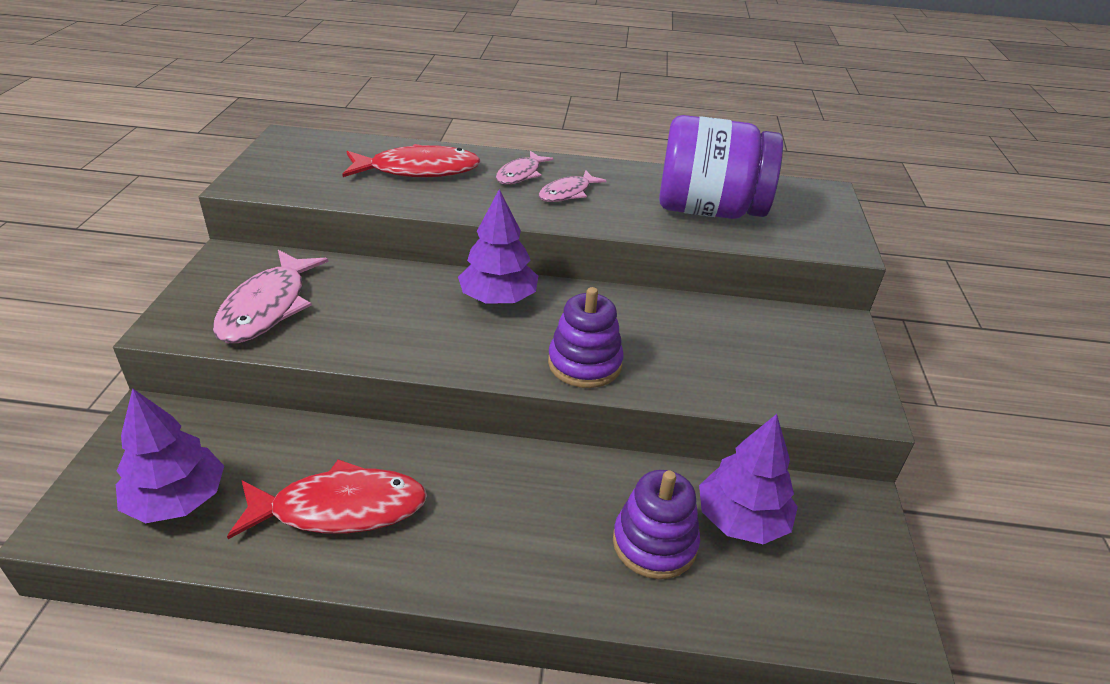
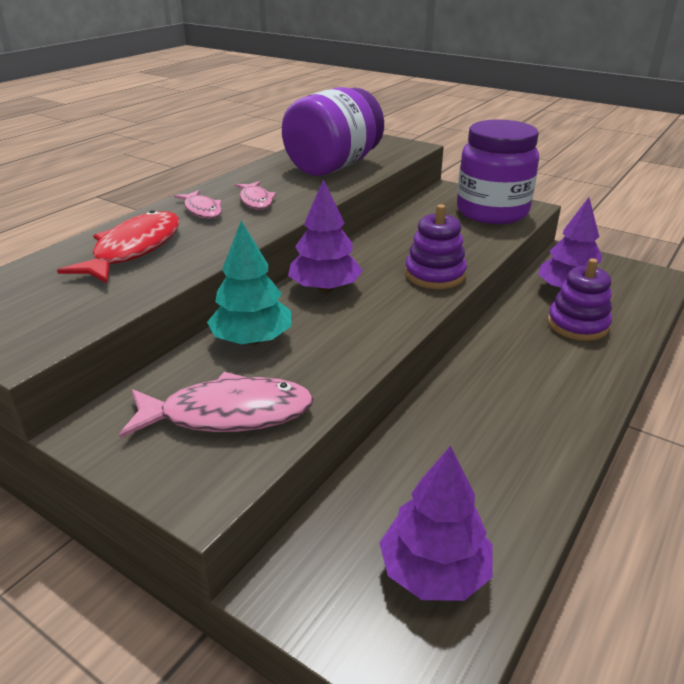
camera: 60 degrees left, 5 degrees down
pink fish [213,250,329,343] -> pink fish turned 45 degrees counterclockwise [119,372,314,438]
red fish [227,459,427,539] -> none
none -> turquoise tree [207,221,292,345]
none -> purple jar [457,120,539,224]

